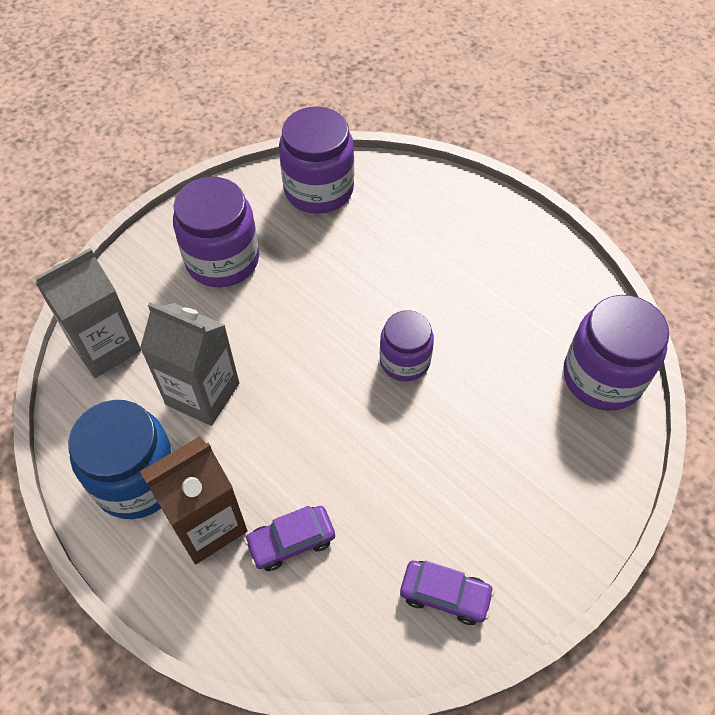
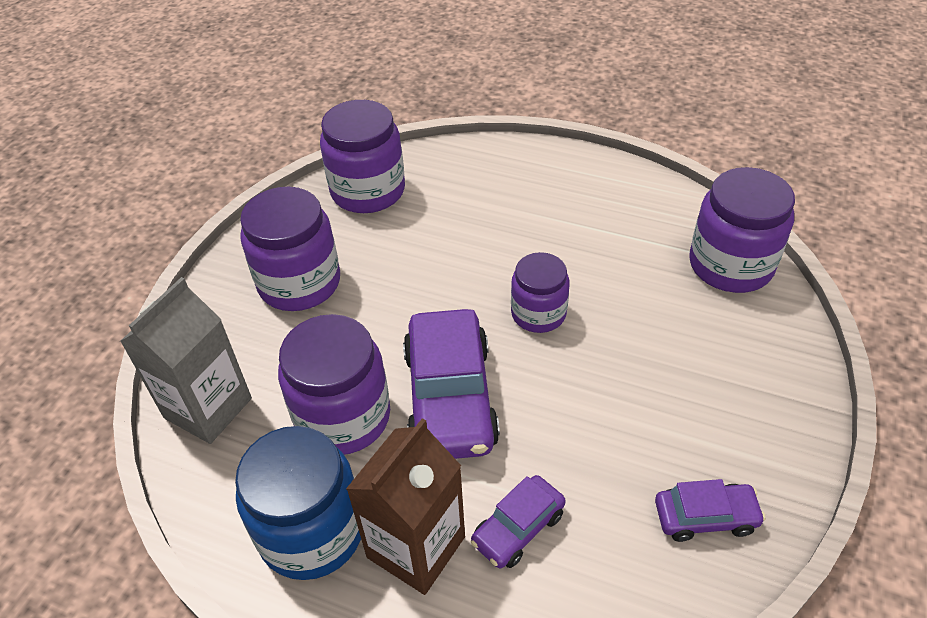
camera: 20 degrees left, 10 degrees down
grey carton [140,303,239,426] -> purple jar [278,314,390,455]
none -> purple car [403,309,500,459]

